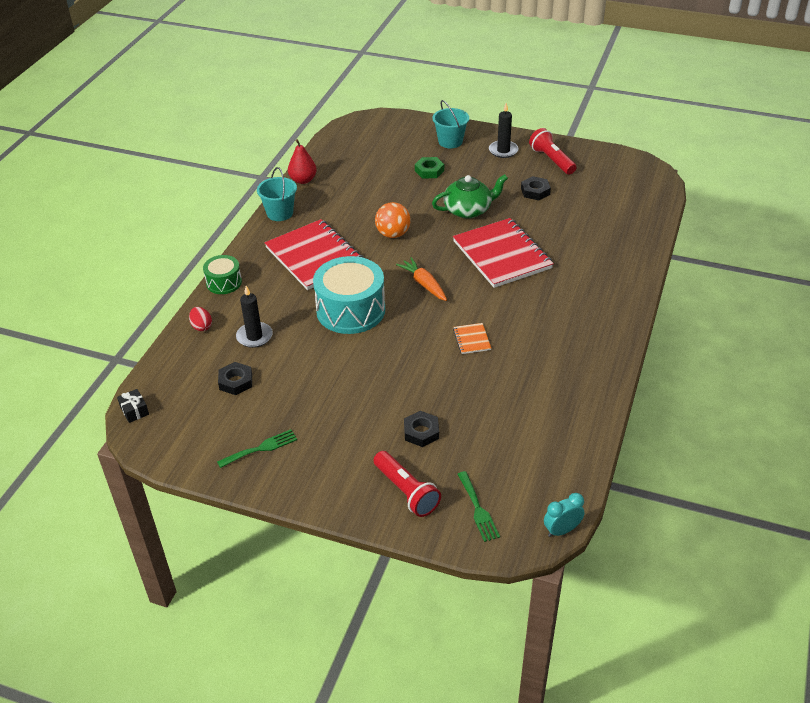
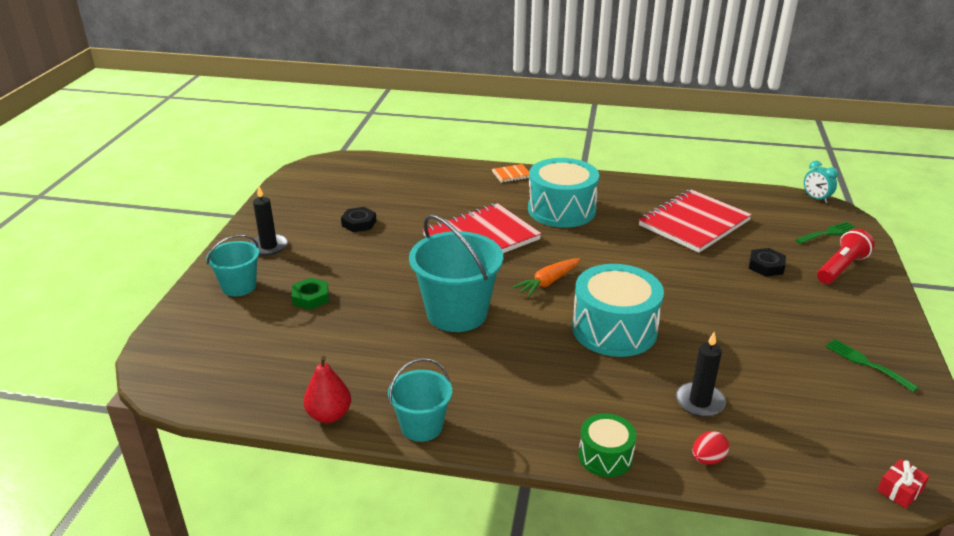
camera: 100 degrees left, 10 degrees down
black gift [117,389,149,423] -> red gift [877,459,929,508]
black nut [218,362,252,395] -> none
red notebook [265,219,364,290] -> red notebook moved to [639,189,752,253]
orange ball [375,202,411,238] -> turquoise bucket [409,214,503,332]
green teapot [432,174,508,219] -> none
orange notebook [453,323,491,354] -> orange notebook moved to [492,164,529,183]
red flashlight [529,128,576,175] -> none
none -> turquoise drum [528,158,599,228]

